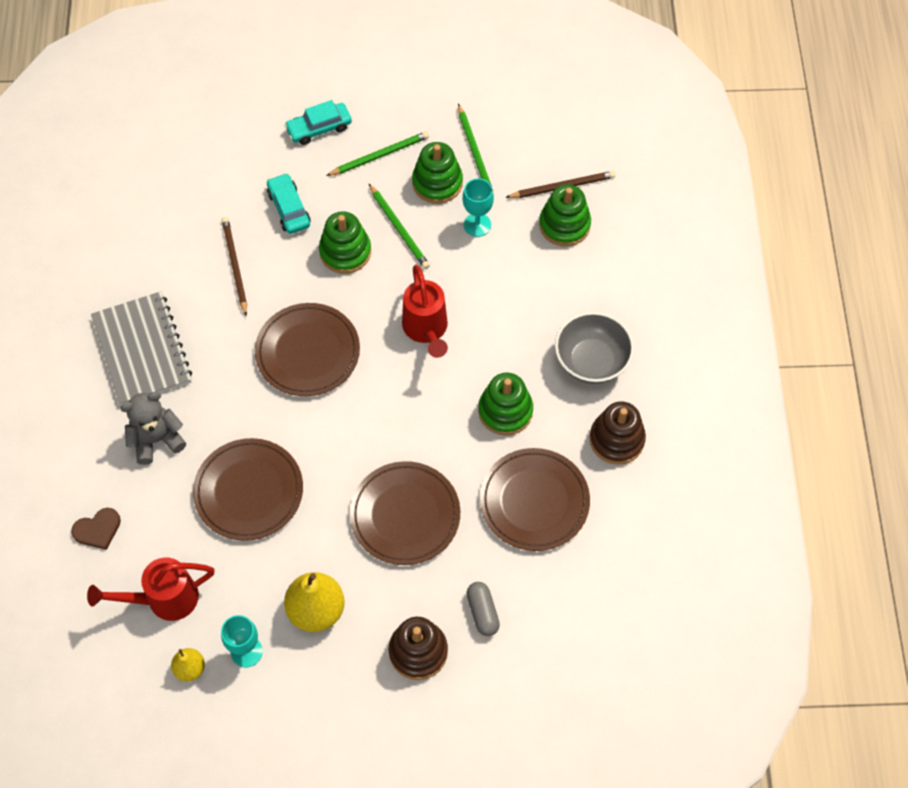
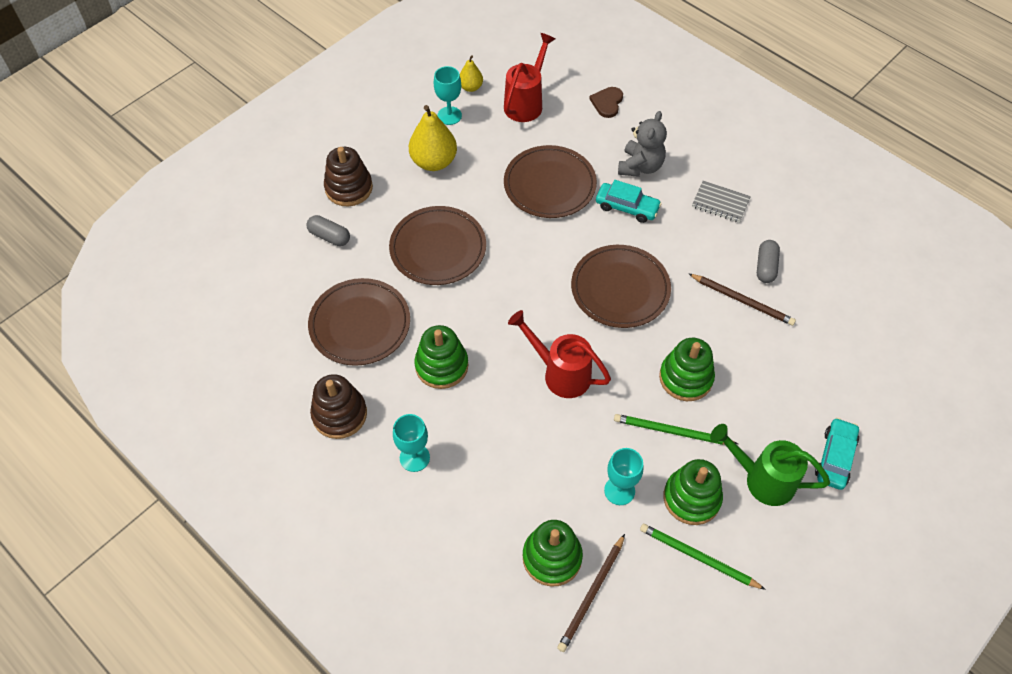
camera: 135 degrees right, 5 degrees down
grey notebook [91,291,192,406] -> grey notebook [692,181,751,223], size x0.52
turquoise car [267,173,310,234] -> turquoise car moved to [596,180,662,223]
green pencil [326,131,429,176] -> green watering can [710,424,830,506]
grey bowl [555,312,634,384] -> turquoise goblet [393,414,430,472]
none -> grey capsule [757,240,780,283]

